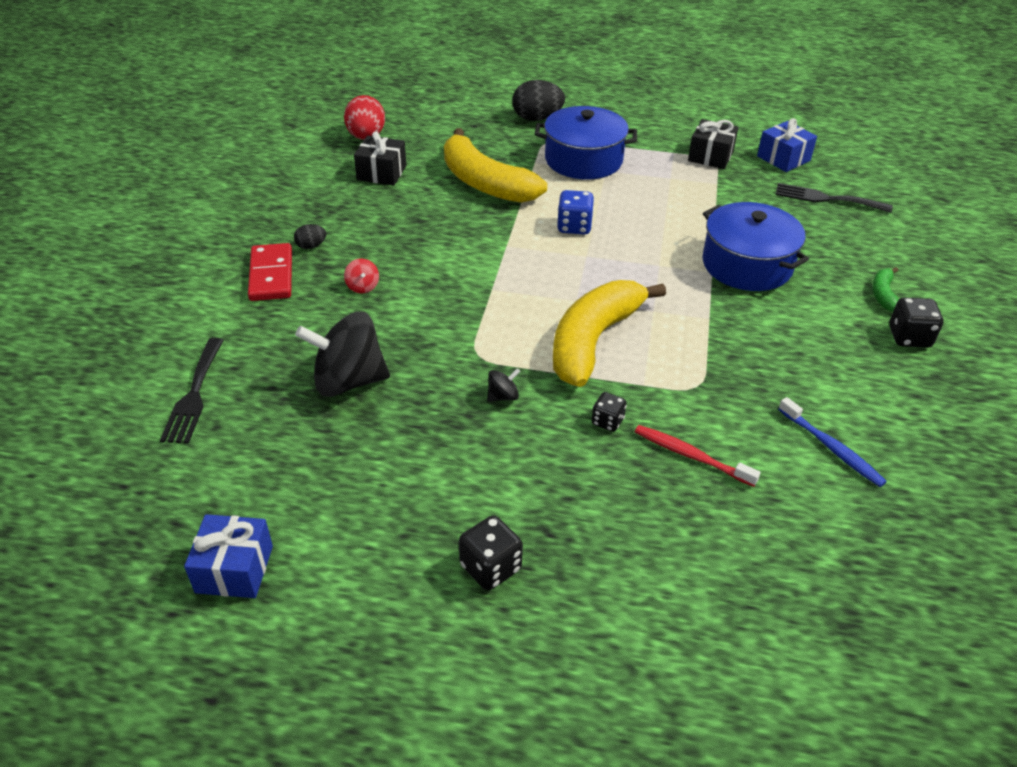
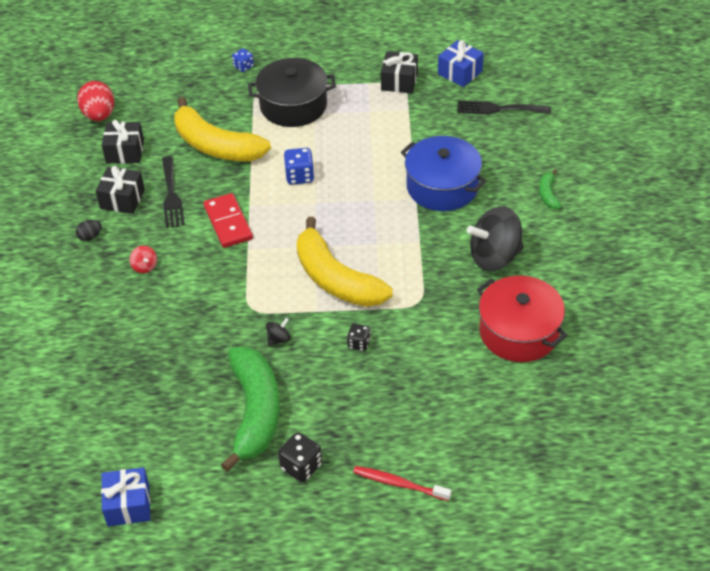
camera: 10 degrees left, 5 degrees up
black fork [160,338,224,444] -> black fork moved to [162,156,185,228]
red domino [248,243,292,301] -> red domino moved to [203,193,253,248]
black spinning top [295,312,390,397] -> black spinning top moved to [467,206,523,271]
black egg [512,80,565,121] -> blue dice [232,48,254,72]
blue pot [535,106,637,179] -> black pot [248,58,336,127]
yellow banana [553,280,666,387] -> yellow banana turned 60 degrees counterclockwise [296,217,393,307]
red toothbrush [635,425,761,487] -> red toothbrush moved to [353,466,451,501]
blue toothbrush [778,397,887,487] -> red pot [477,276,568,362]
black dice [889,297,943,348] -> none
none -> black gift [95,166,145,214]
none -> green banana [221,346,280,472]

